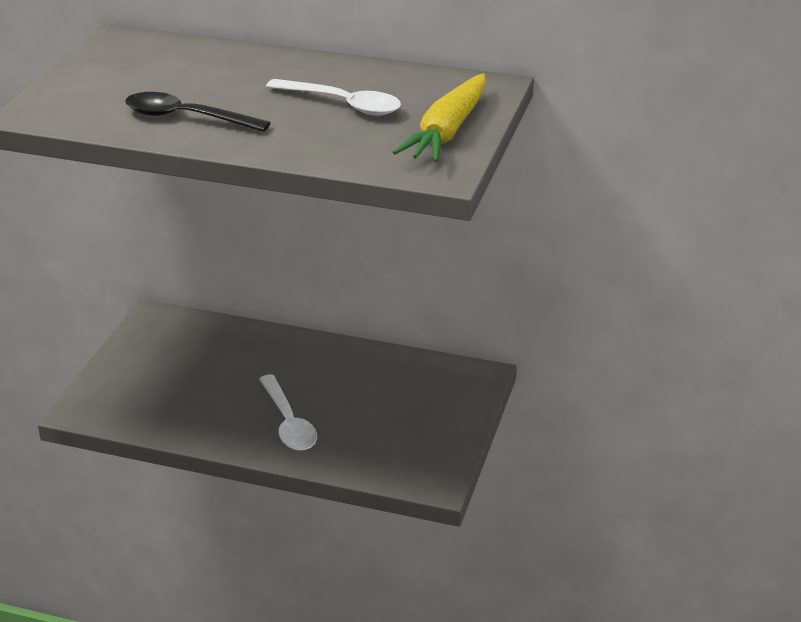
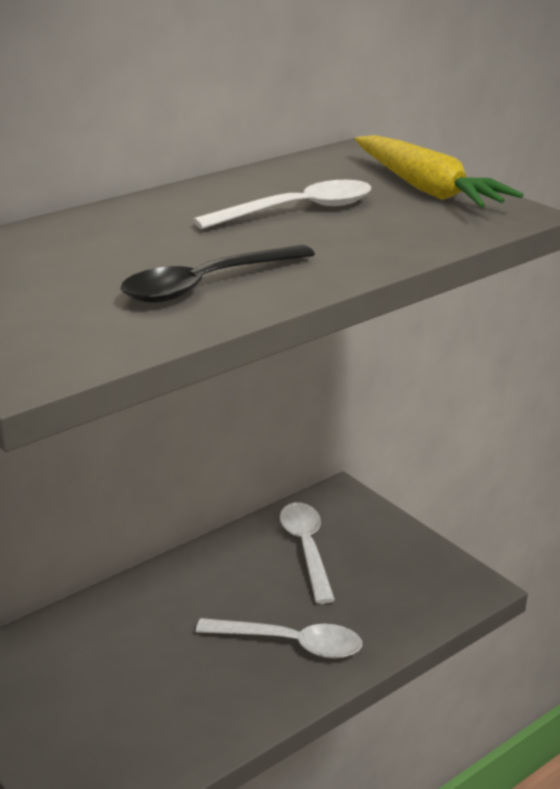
camera: 55 degrees left, 5 degrees down
none -> white spoon [280,503,335,604]

